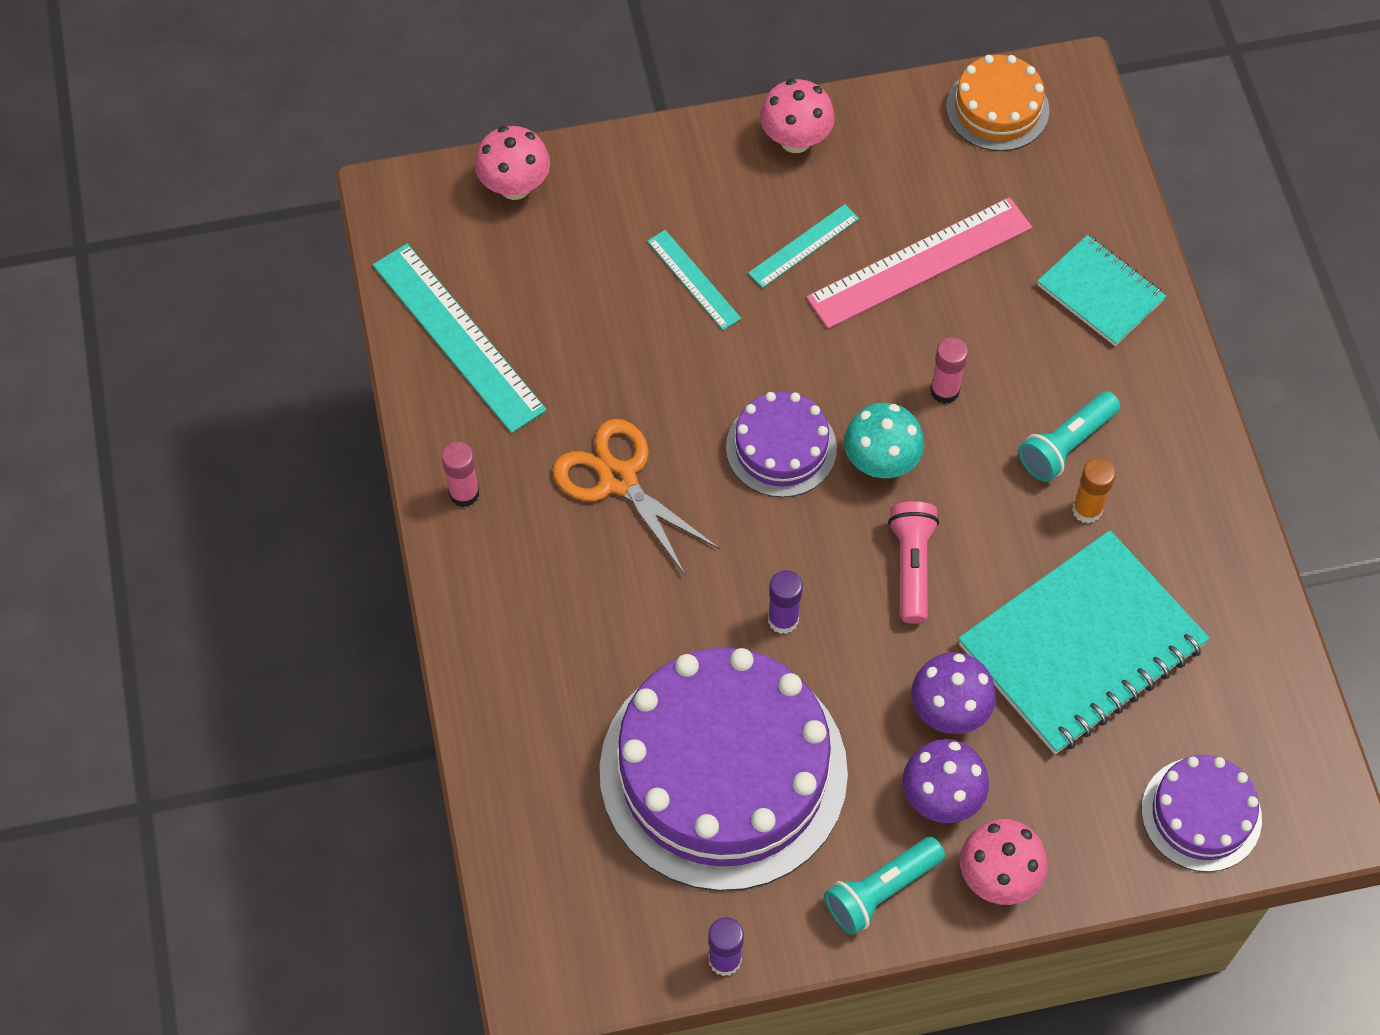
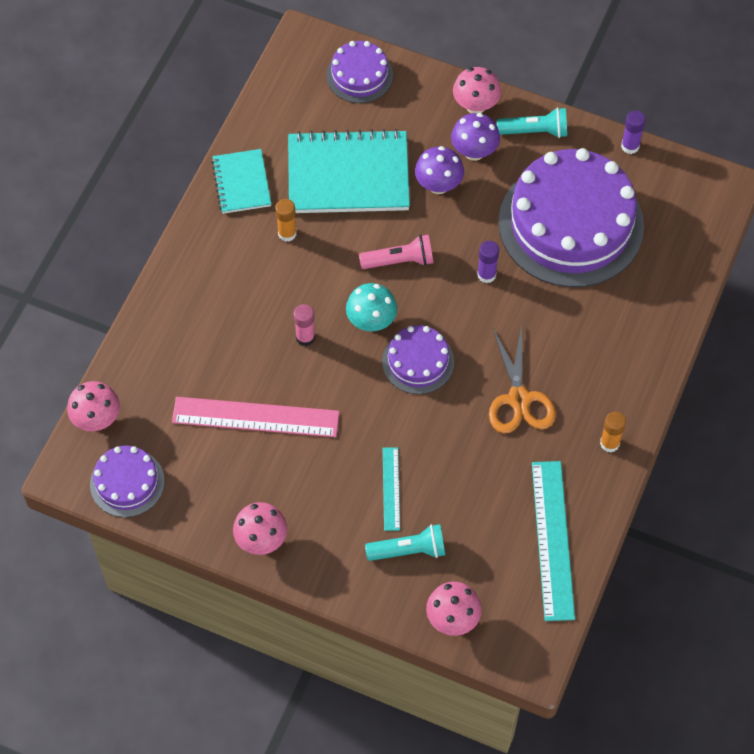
camera: 145 degrees left, 0 degrees up
pink glue stick [441,442,479,507] -> orange glue stick [600,411,626,452]
turquoise ruler [748,204,859,288] -> none
pink flashlight [888,501,939,624] -> pink flashlight turned 135 degrees counterclockwise [359,235,433,269]
orange cake [946,55,1049,151] -> purple cake [90,446,165,517]
turquoise flashlight [1018,391,1120,482] -> turquoise flashlight moved to [365,524,445,561]
turquoise notebook [1037,235,1166,346] -> turquoise notebook moved to [211,149,271,214]
none -> pink mushroom [67,381,120,431]

